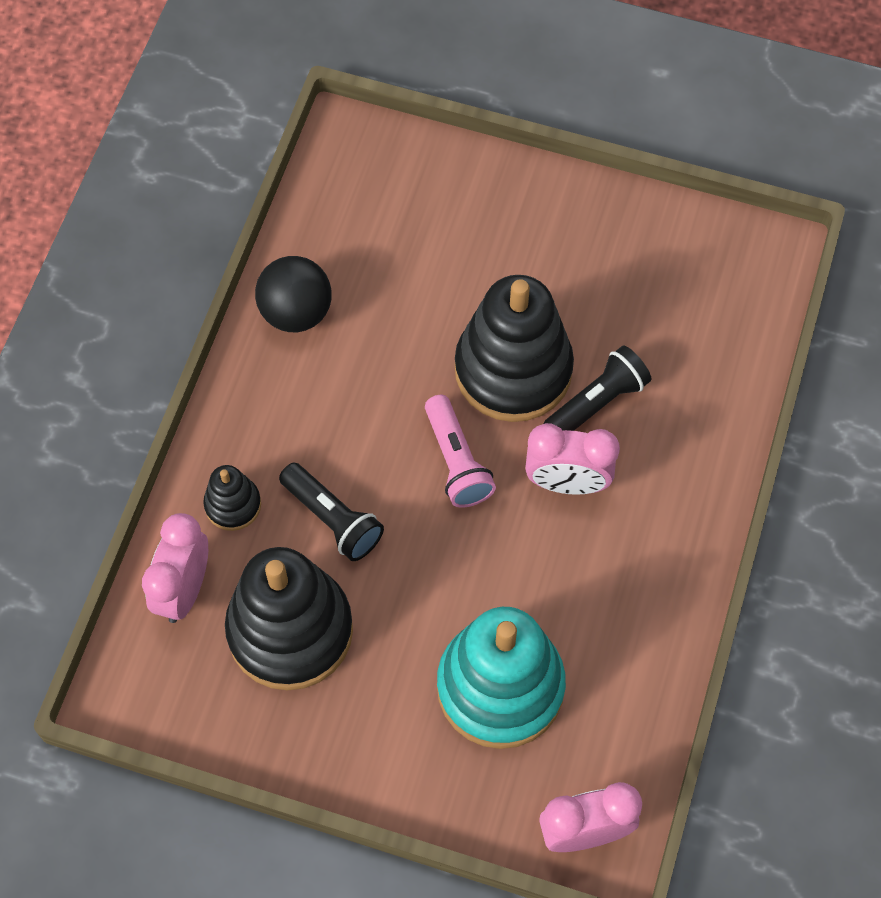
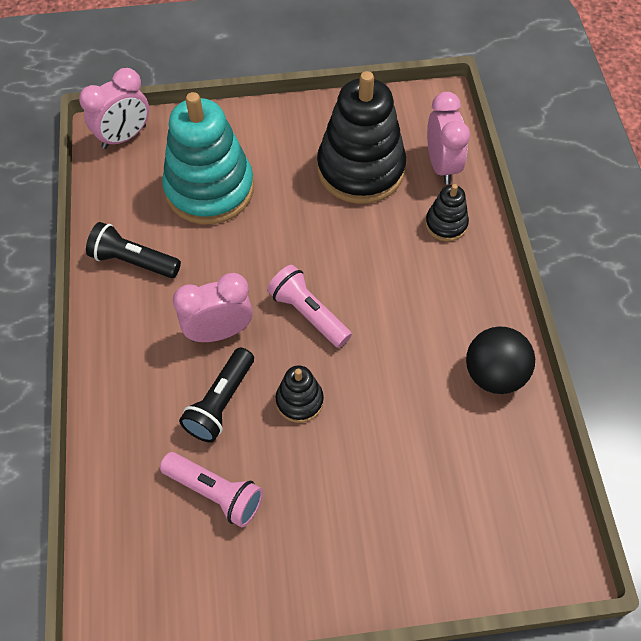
camera: 155 degrees right, 5 degrees down
black flashlight [279,463,384,561] -> black flashlight moved to [86,222,181,278]
black stacking toy [455,275,574,422] -> black stacking toy [276,365,324,423], size x0.46
none -> pink flashlight [160,452,263,527]

